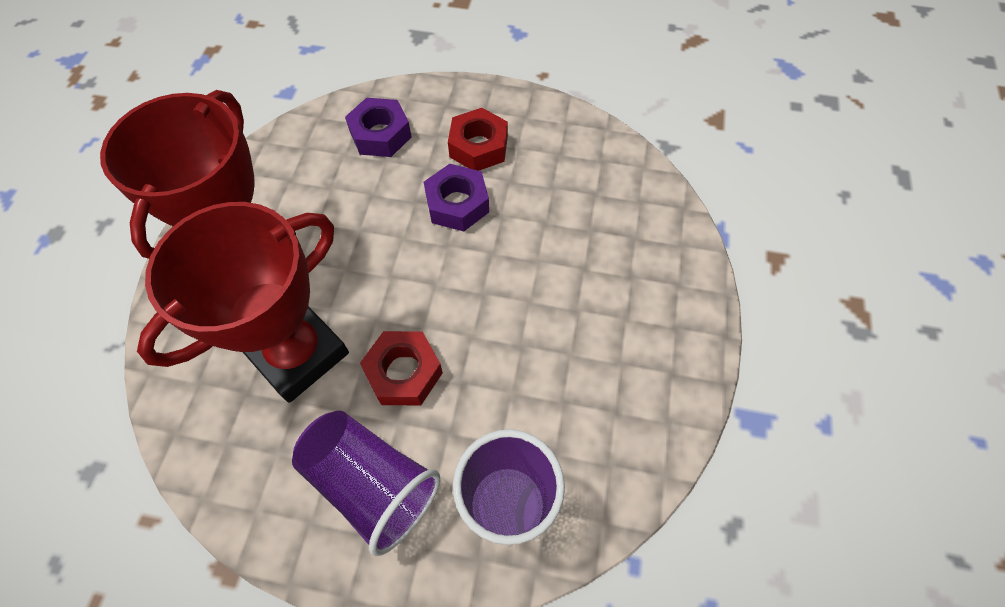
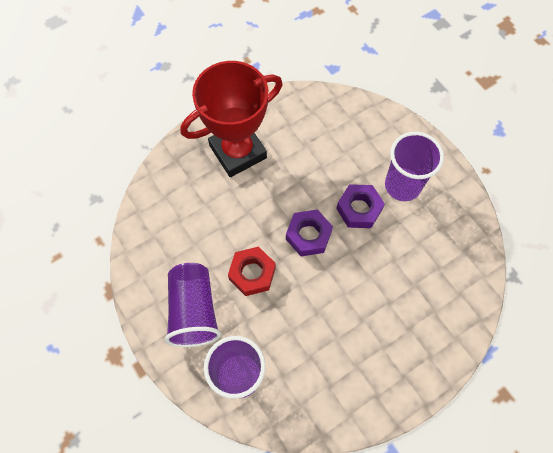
camera: 45 degrees right, 5 degrees up
red trophy [137,202,349,403] -> none
purple nut [345,98,411,157] -> purple nut moved to [286,210,333,256]
red nut [448,108,508,171] -> purple cup [385,132,444,201]

